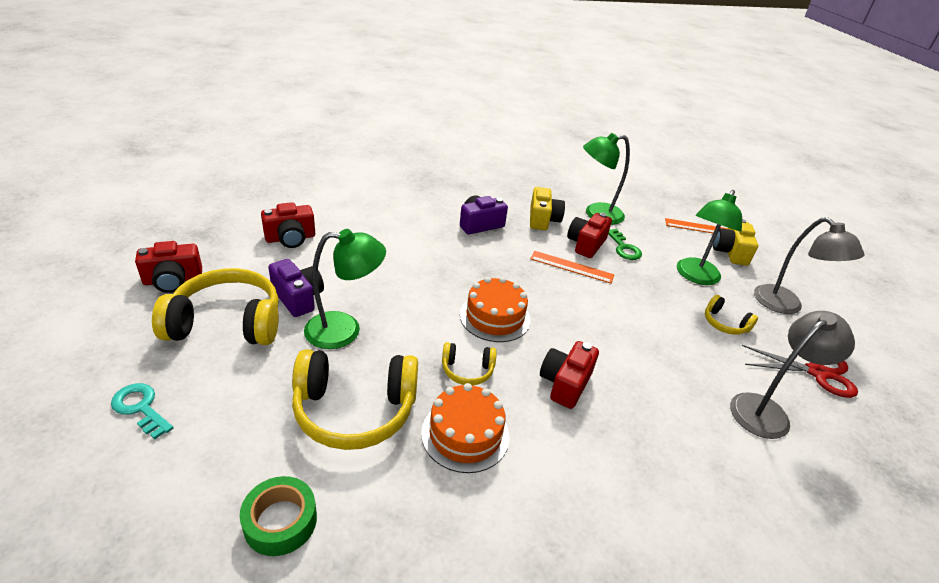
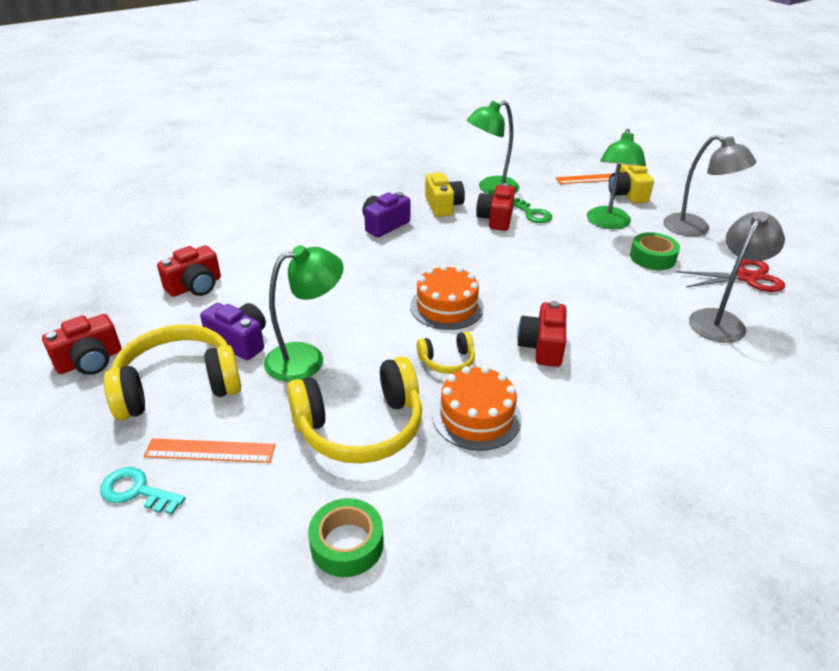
camera: 15 degrees left, 0 degrees up
orange ruler [530,251,614,284] -> orange ruler moved to [144,438,275,463]
yellow headphones [705,295,758,335] -> green tape [630,232,680,270]

